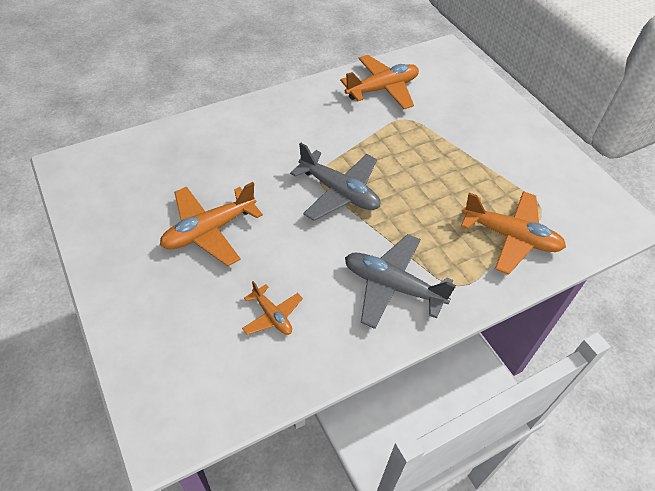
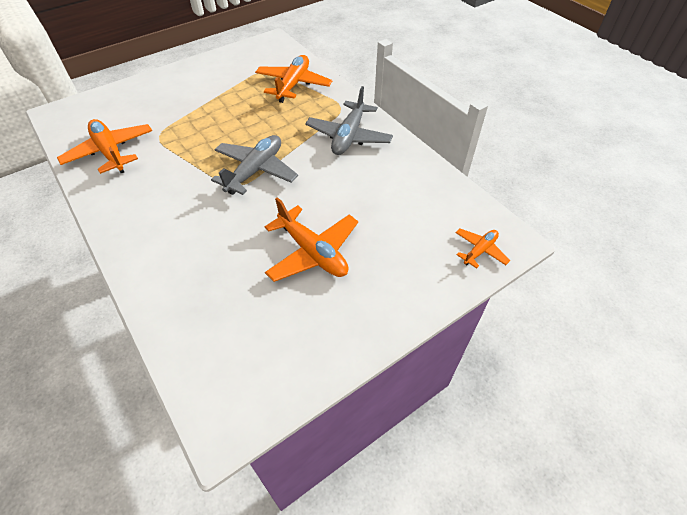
camera: 95 degrees left, 0 degrees up
orange plane [242,281,303,335] -> orange plane moved to [455,229,510,268]

